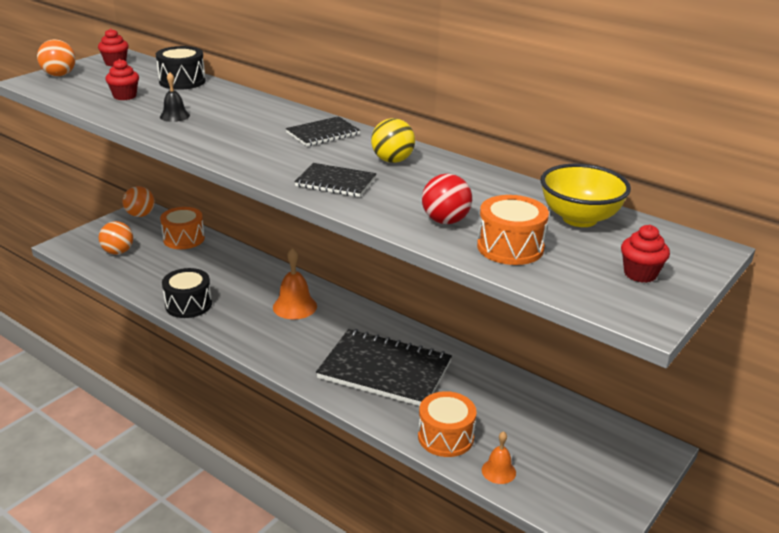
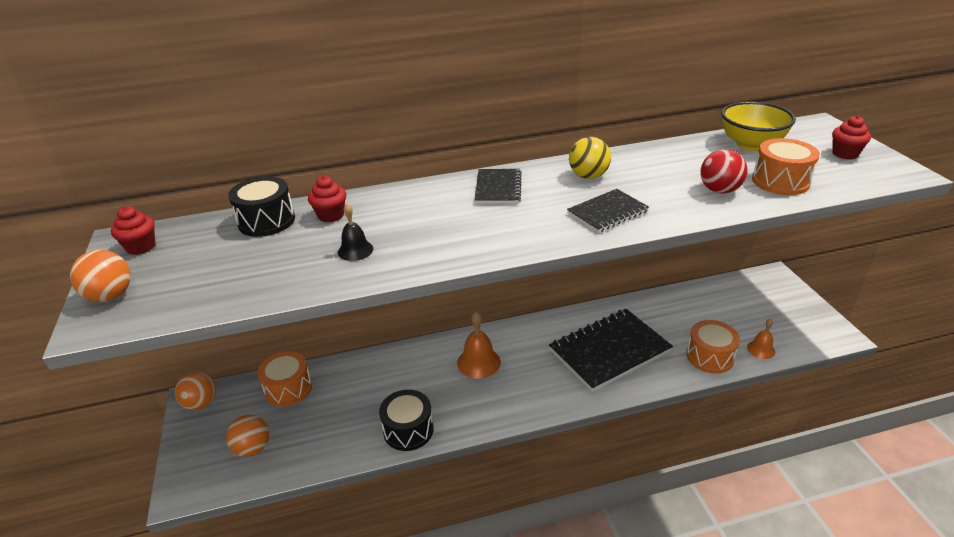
camera: 50 degrees left, 5 degrees up
red cupcake [105,59,139,100] -> red cupcake moved to [308,176,346,223]

